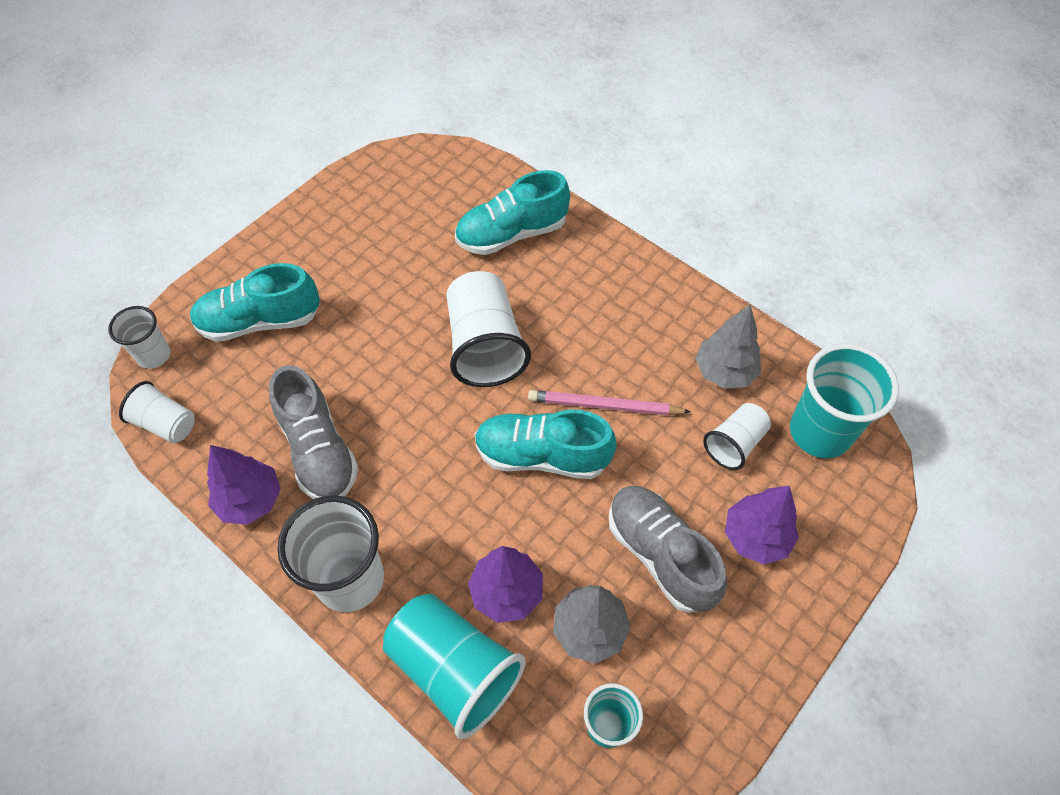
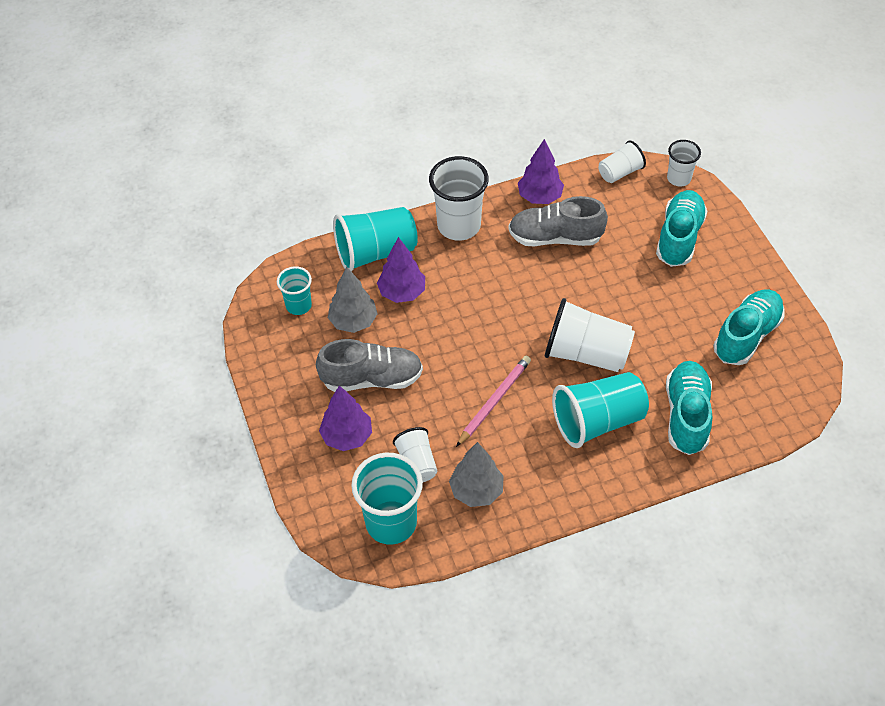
camera: 120 degrees right, 5 degrees down
turquoise shoe [475,409,617,479] -> turquoise shoe moved to [713,289,785,365]
none -> turquoise cup [552,372,649,448]

